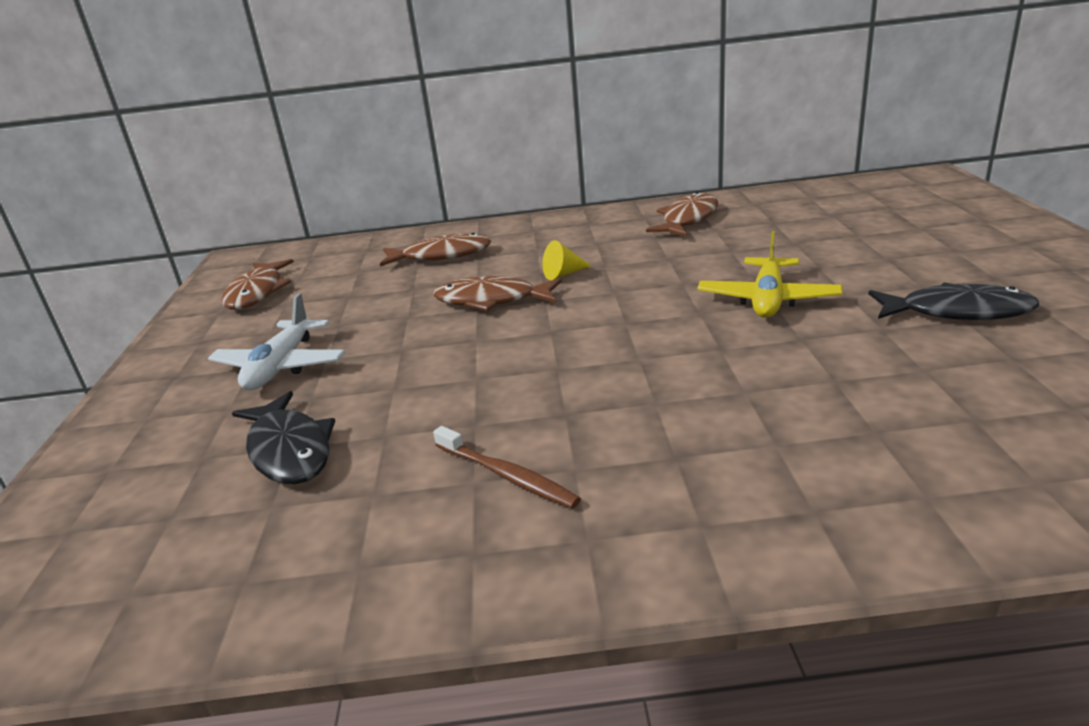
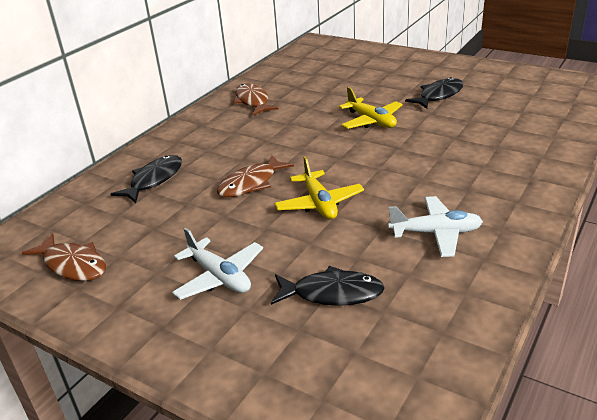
camera: 55 degrees left, 5 degrees up
brown fish [380,233,491,267] -> black fish [110,155,182,203]
brown toothbrush [433,426,581,509] -> white plane [388,196,483,257]
yellow cone [542,240,591,280] -> none
none -> yellow plane [274,156,364,220]

